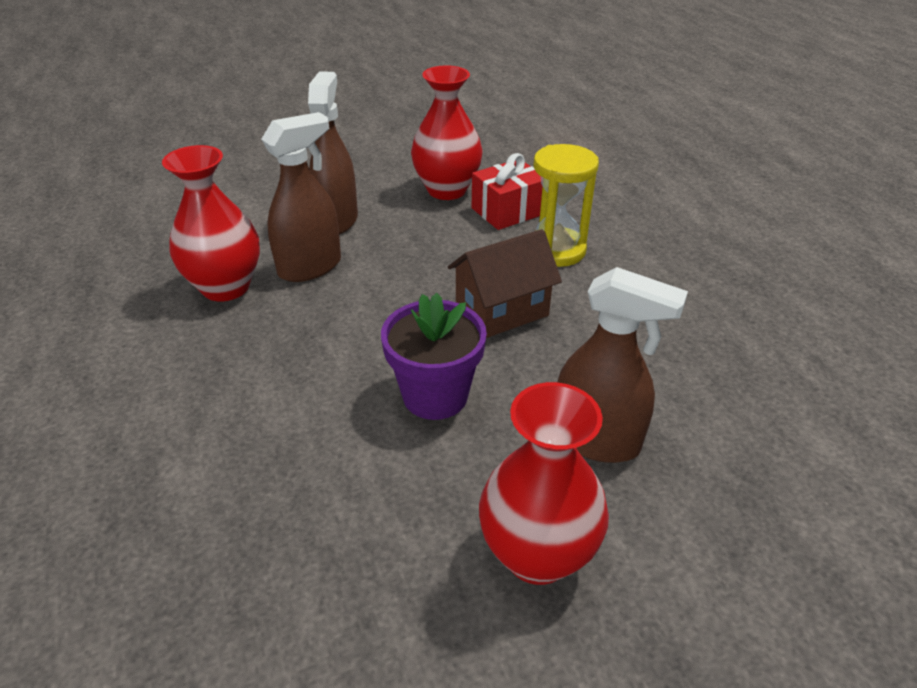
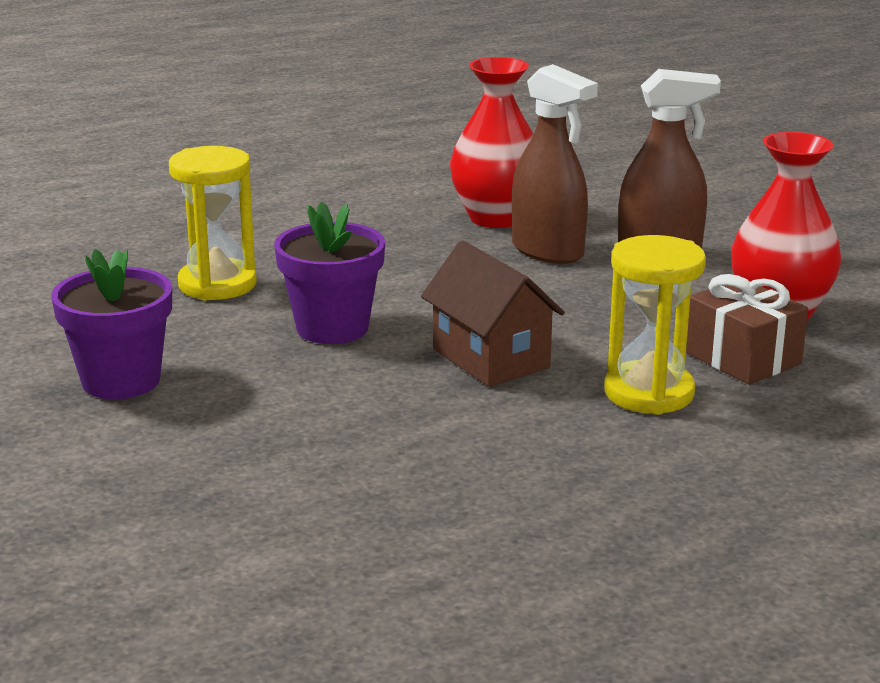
camera: 85 degrees right, 15 degrees down
red gift [472,153,543,230] -> brown gift [686,274,808,385]
red vase [479,382,609,585] -> purple flower pot [51,249,172,399]
brown spray bottle [558,267,688,463] -> none
none -> yellow hourglass [169,146,257,301]

